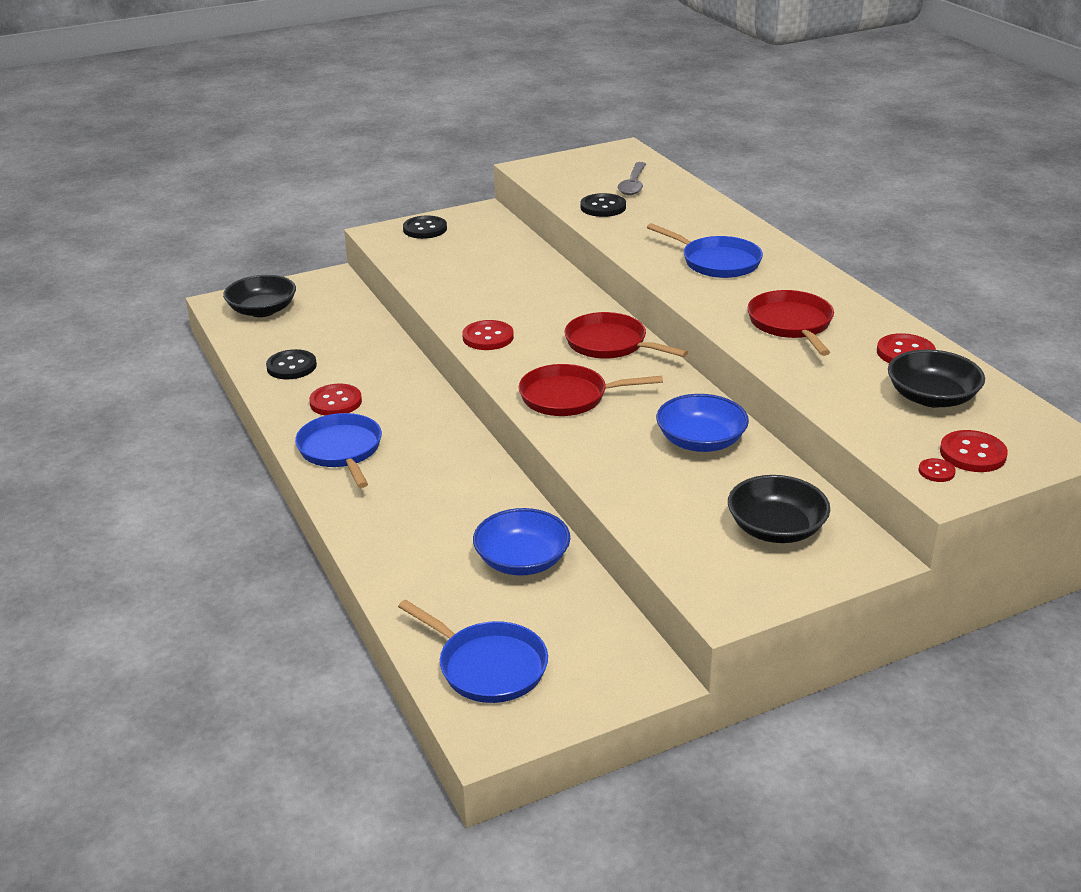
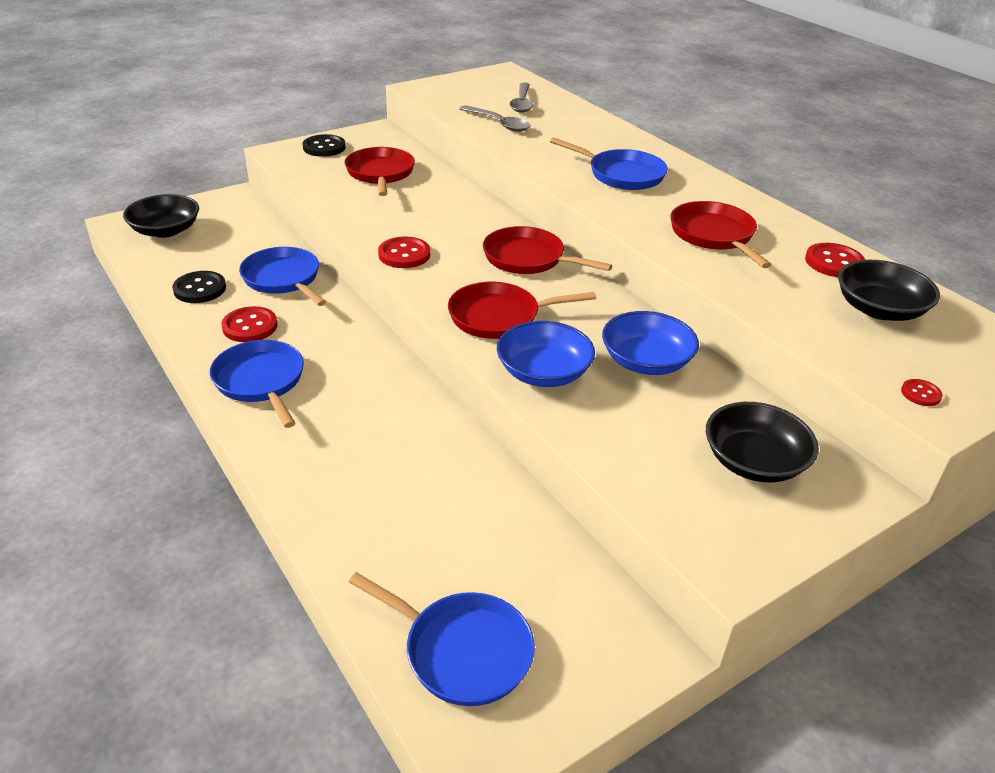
camera: 10 degrees left, 5 degrees up
blue bowl [473,508,570,576] -> blue bowl moved to [497,321,595,387]
black button [580,193,626,217] -> grey spoon [459,105,530,132]
red button [940,430,1008,472] -> none
none -> blue pan [239,247,326,306]
none -> red pan [344,147,415,196]

